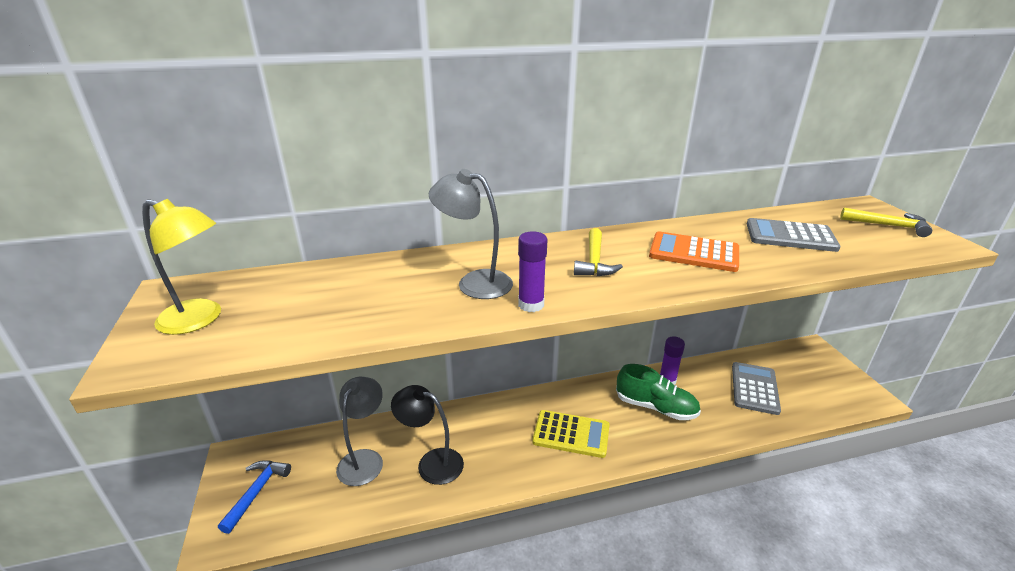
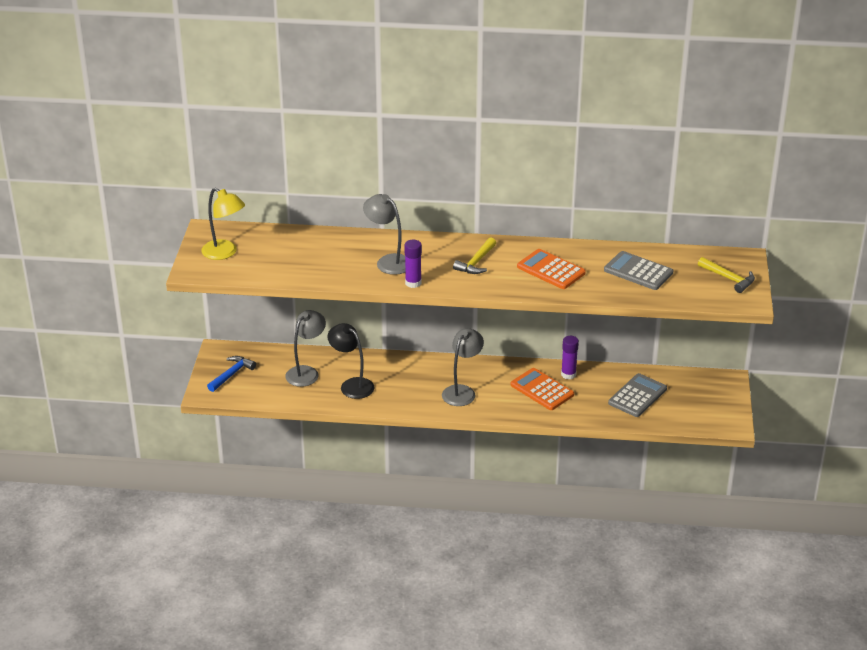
camera: 20 degrees right, 5 degrees up
yellow calculator [532,410,610,458] -> grey lamp [442,328,484,406]
green shoe [616,364,701,420] -> orange calculator [510,368,574,410]

